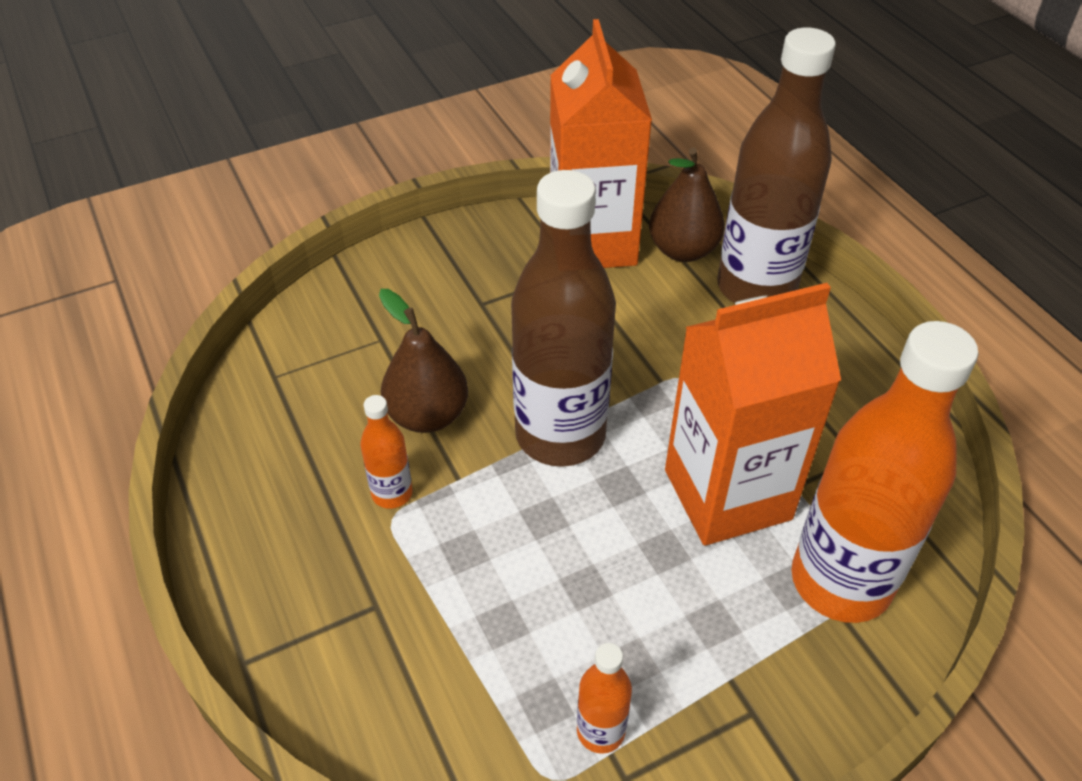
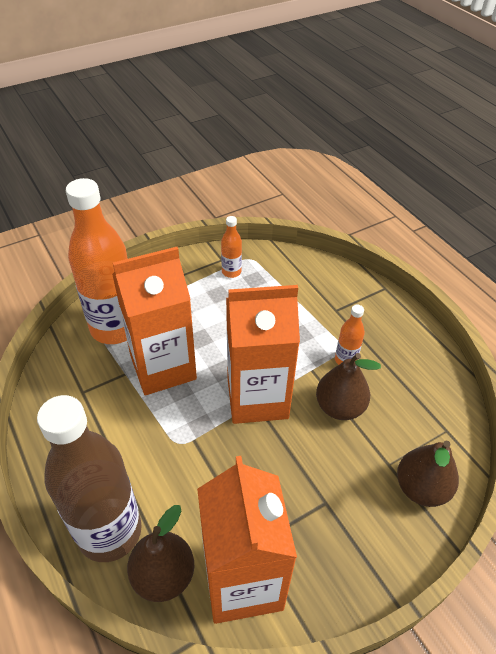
camera: 175 degrees right, 0 degrees up
brown bottle [511,170,616,467] -> orange carton [226,285,300,424]
none -> brown pear [397,441,459,507]

